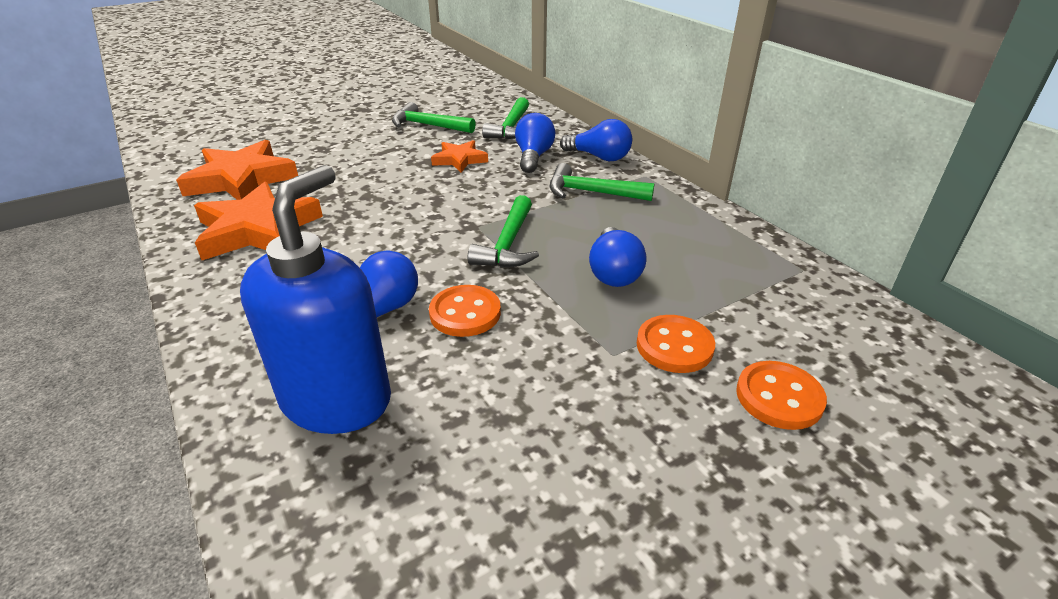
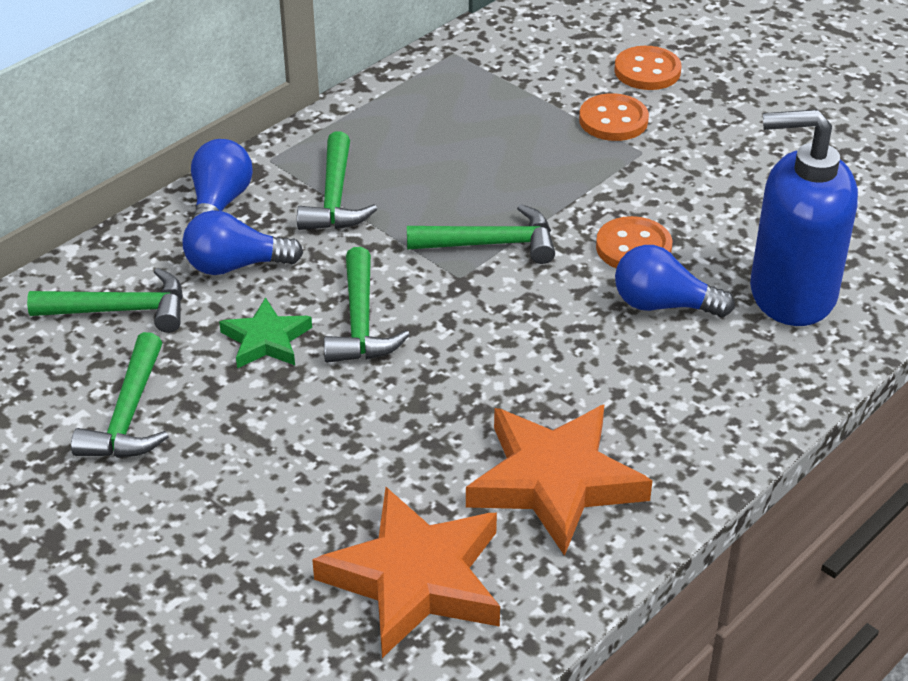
camera: 105 degrees left, 5 degrees up
orange star [431,140,488,173] -> green star [219,297,312,368]
blue light bulb [589,227,647,287] -> none
none -> green hammer [324,247,410,363]

